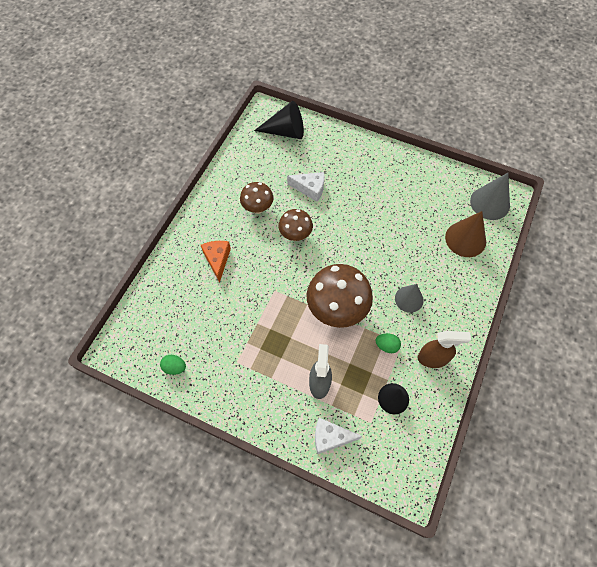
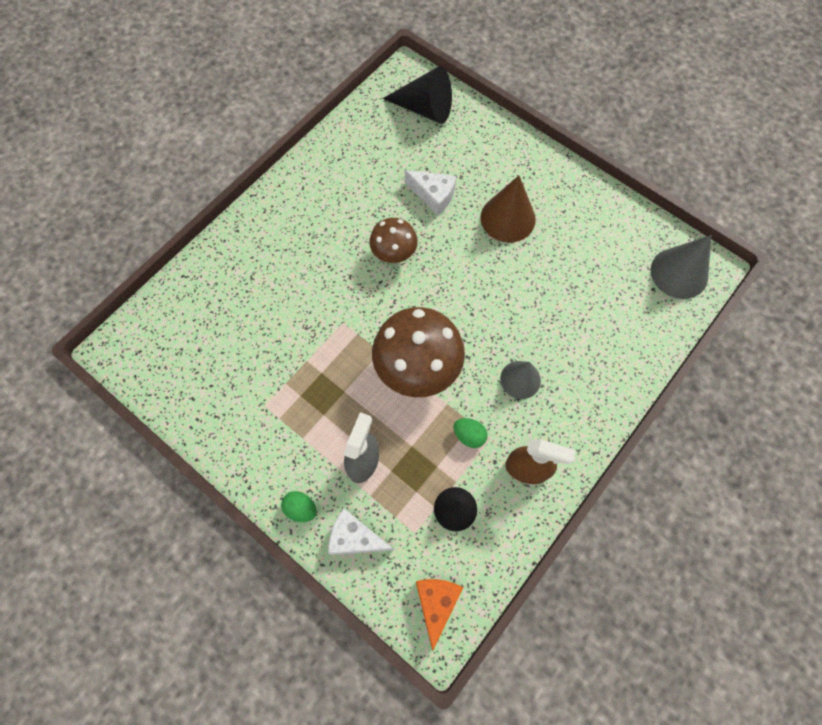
camera: 15 degrees right, 5 degrees up
green egg [160,355,186,375] -> green egg moved to [281,491,316,522]
orange cheese [201,241,231,283] -> orange cheese moved to [416,579,463,650]
brown mushroom [240,182,273,214] -> none
brown cone [445,211,486,257] -> brown cone moved to [481,176,536,243]

